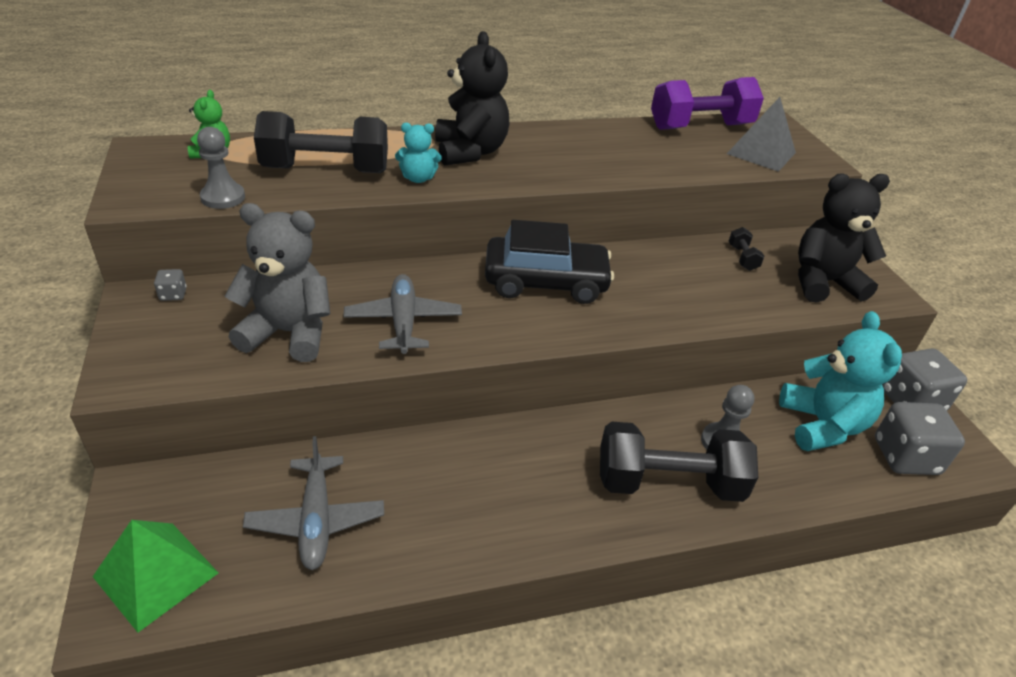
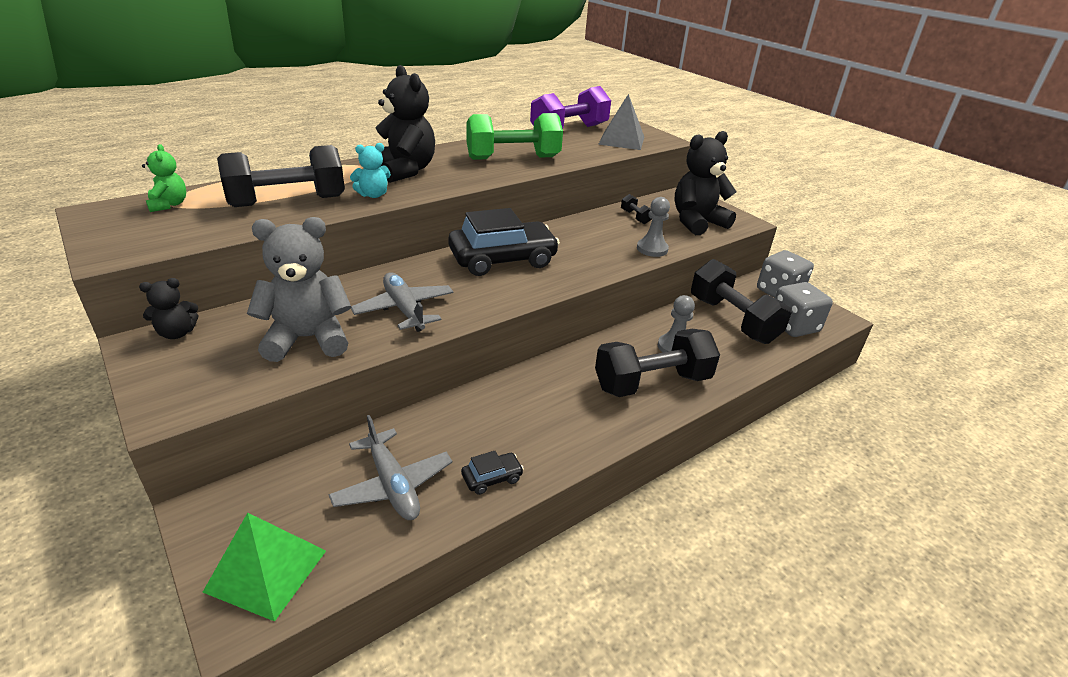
camera: 20 degrees left, 5 degrees down
grey dice [154,269,186,301] -> black teddy bear [139,278,198,339]
grey pawn [197,127,245,209] -> grey pawn moved to [637,197,670,257]
turquoise teddy bear [779,311,902,451] -> black dumbbell [691,259,792,344]
none -> black car [461,451,524,495]
none -> green dumbbell [466,113,563,160]

